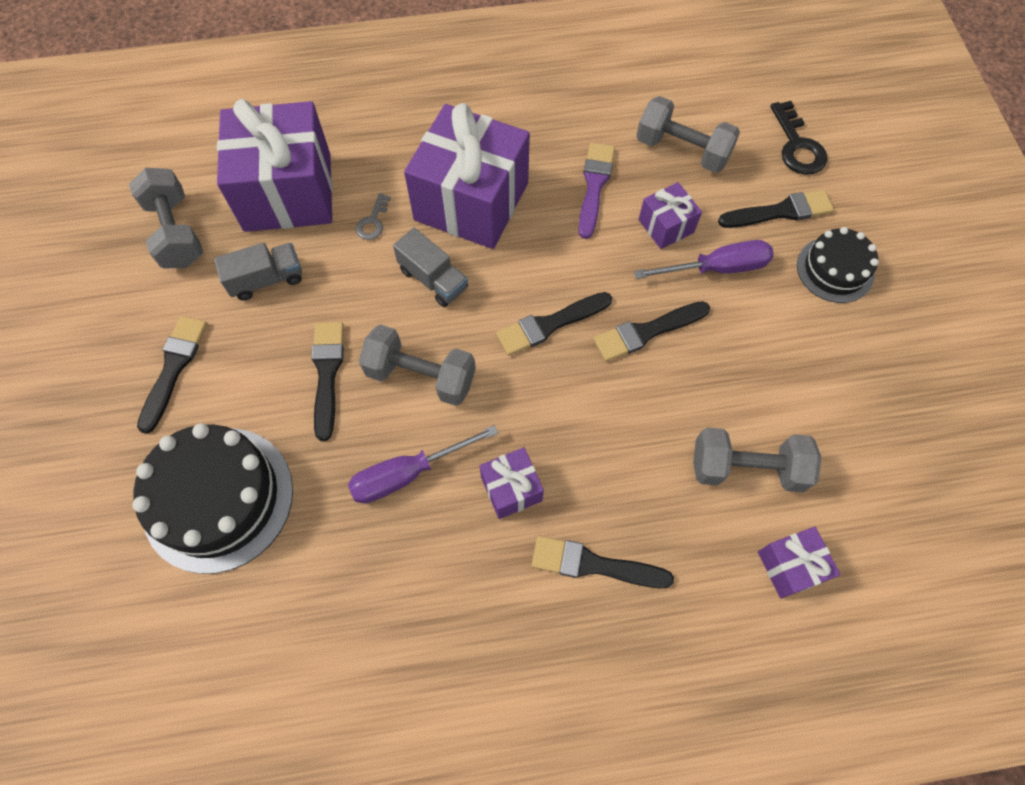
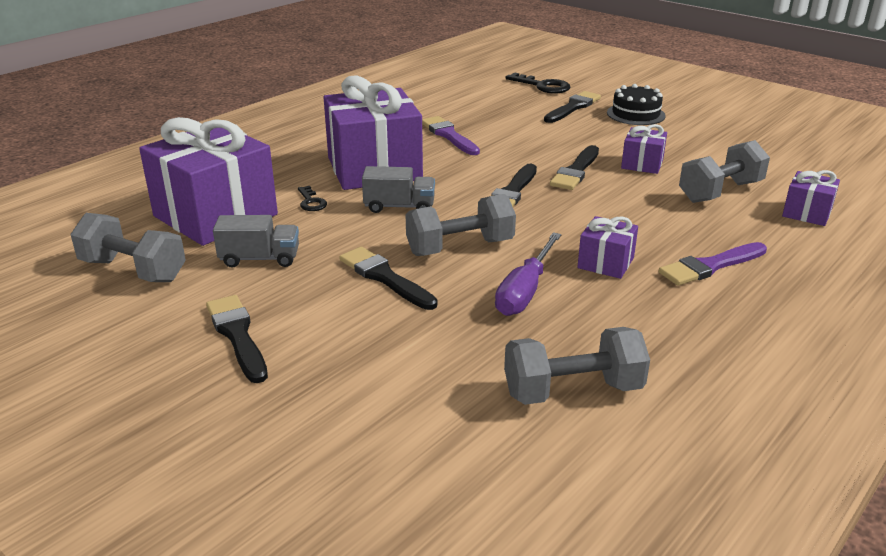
camera: 40 degrees left, 35 degrees down
black cake [132,423,293,574] -> none
grey truck [214,243,302,301] -> grey truck turned 60 degrees clockwise [213,215,299,268]
grey key [356,193,391,240] -> black key [298,186,327,211]
black brush [531,536,674,588] -> purple brush [659,242,767,286]
purple screwdriver [634,240,774,279] -> none
grey dumbbell [636,96,740,173] -> grey dumbbell moved to [504,327,650,405]
purple gift [638,182,702,249] -> purple gift moved to [621,124,667,174]

